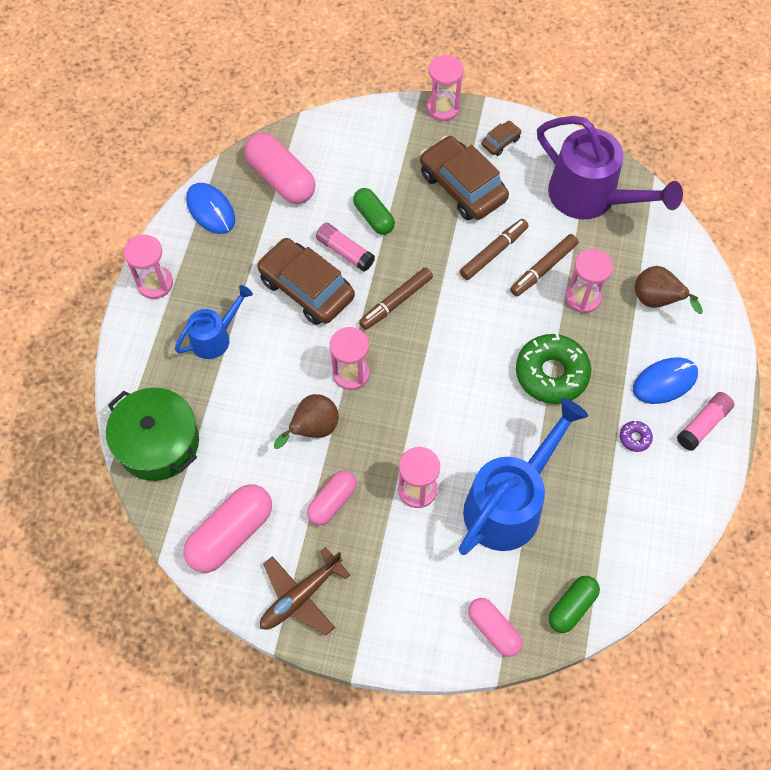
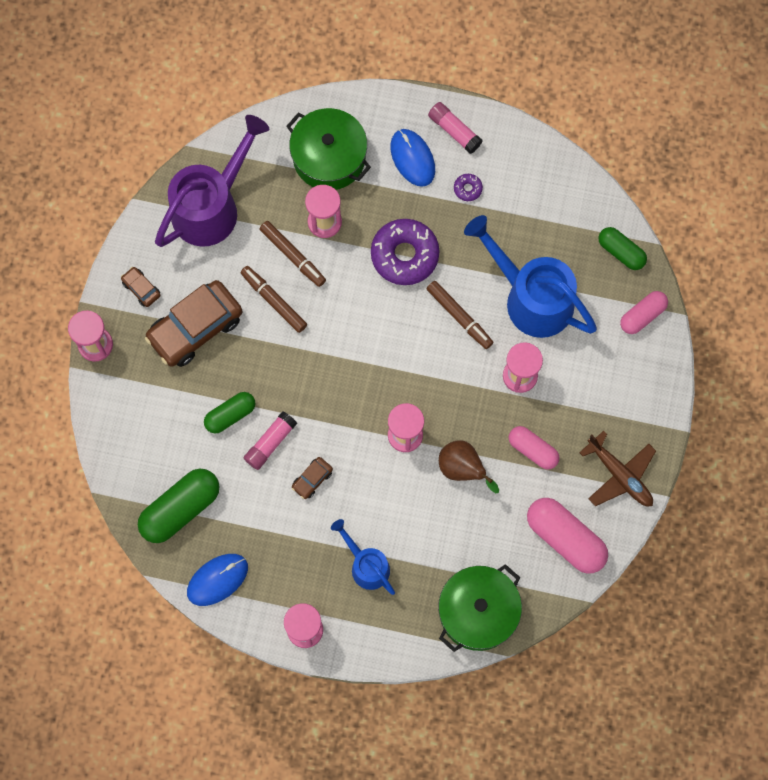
camera: 90 degrees left, 10 degrees up
pink capsule [245,133,316,204] -> green capsule [138,469,220,543]
brown car [257,238,355,325] -> brown car [292,457,333,499], size x0.45
brown marker [359,267,433,330] -> brown marker moved to [427,281,493,349]
green donut [516,333,591,404] -> purple donut [371,219,440,285]
brown pear [635,266,703,314] -> green pot [286,108,371,190]

